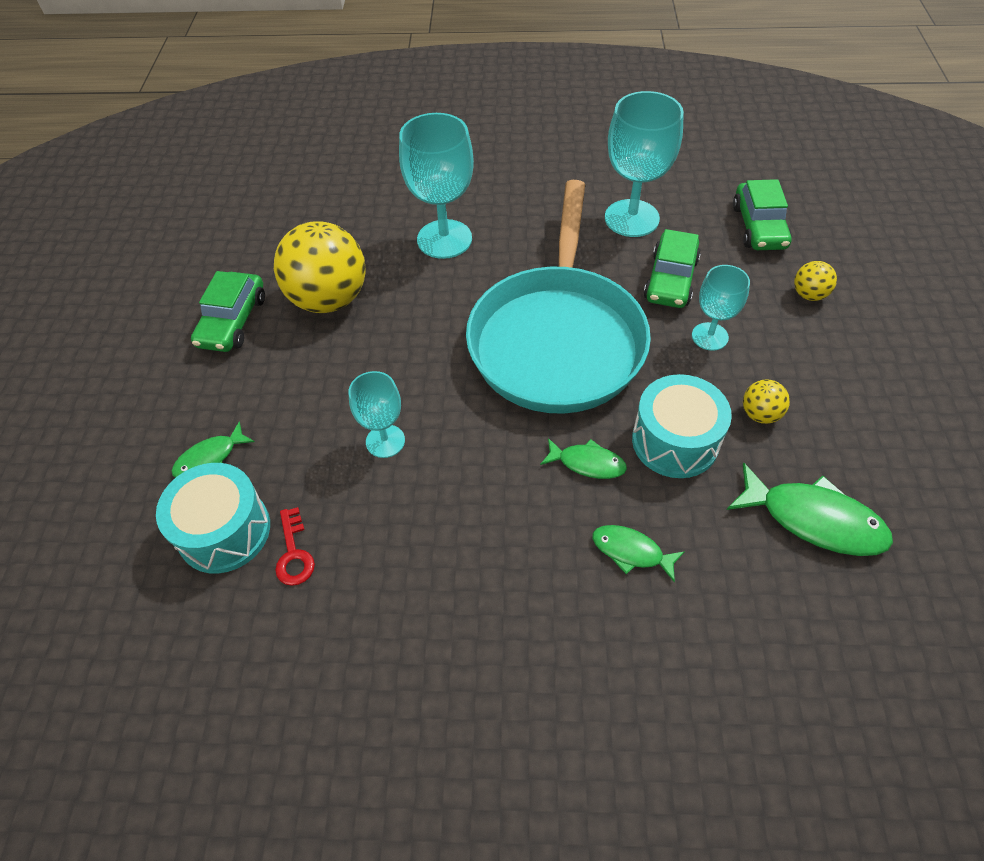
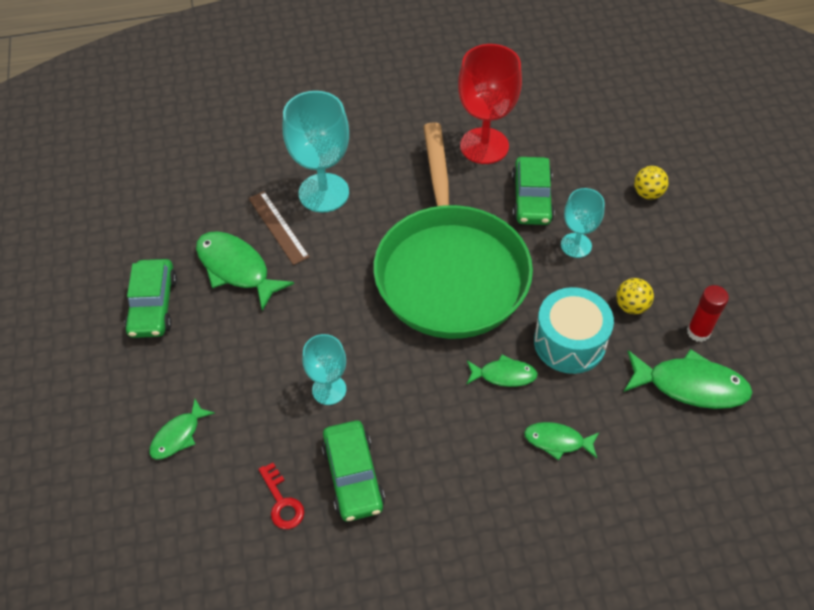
camera: 15 degrees left, 0 degrees up
turquoise drum [156,463,270,574] -> none
yellow ball [274,221,366,313] -> green fish [196,231,294,311]
turquoise pan [466,180,651,414] -> green pan [373,122,533,339]
turquoise goblet [605,91,684,237] -> red goblet [458,44,522,164]
green car [733,179,792,250] -> green car moved to [321,421,385,521]
none -> brown ruler [249,191,310,265]
none -> red glue stick [687,285,729,342]

